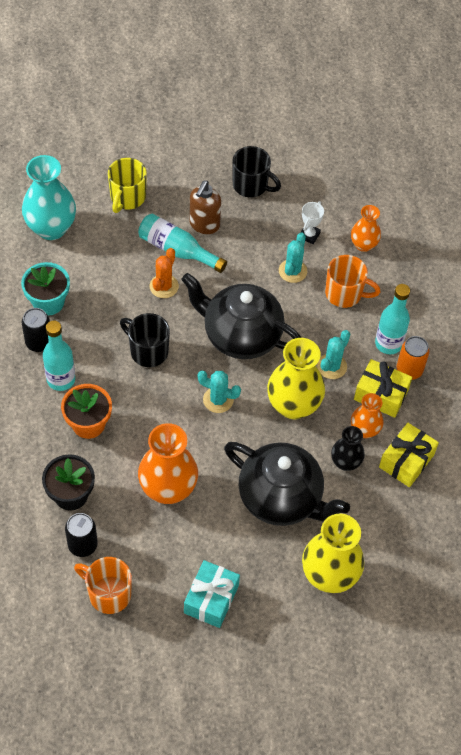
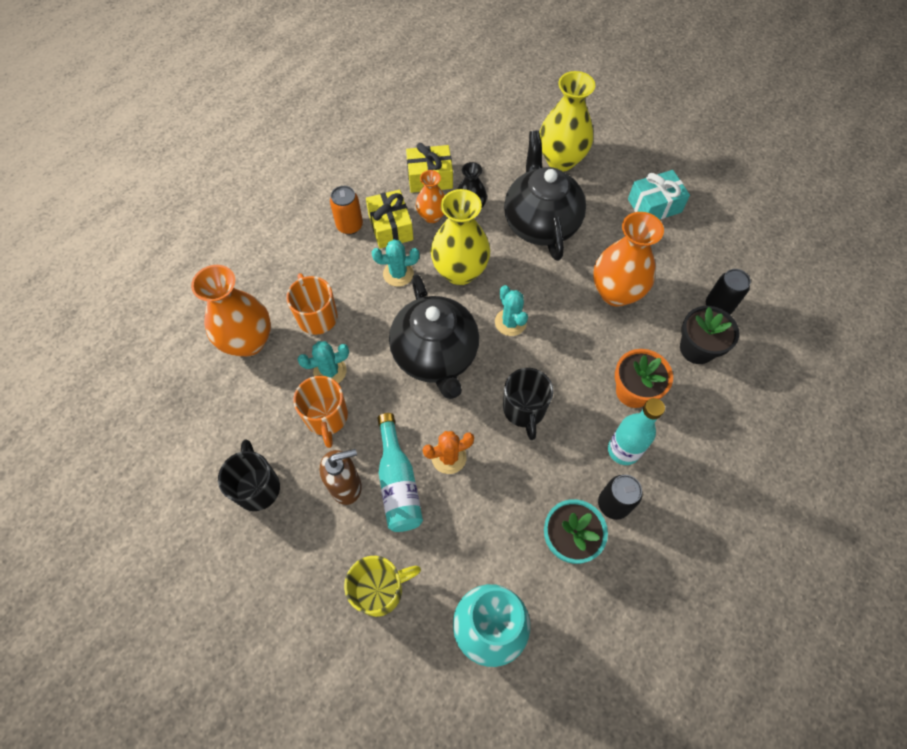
camera: 130 degrees left, 5 degrees up
orange mug [74,557,132,614] -> orange mug moved to [293,376,348,448]
white trophy [300,201,324,244] -> none
orange vase [351,205,381,252] -> orange vase [191,265,271,357], size x1.76
turquoise bottle [375,284,410,354] -> none

